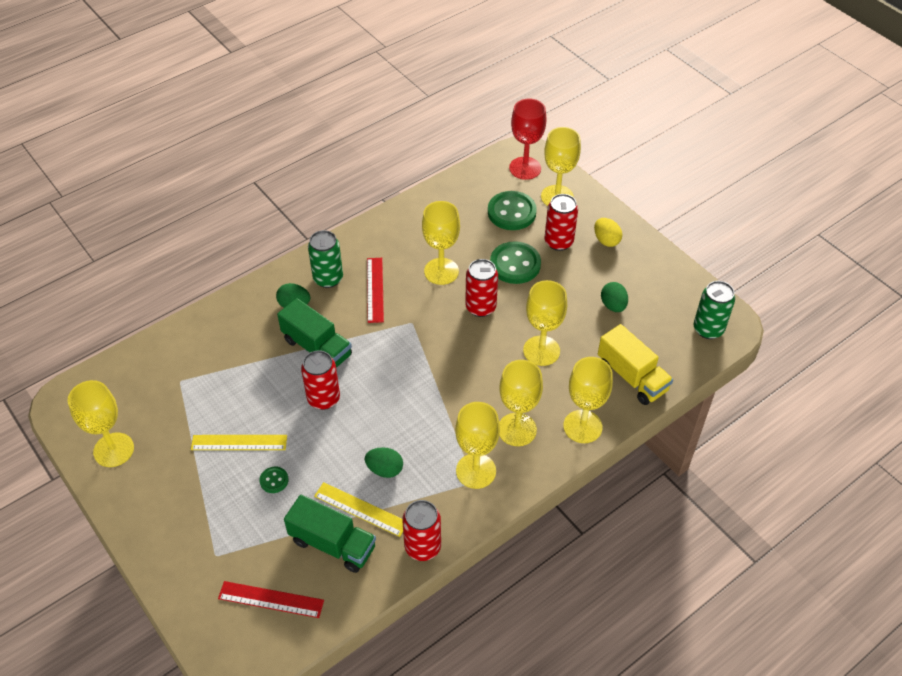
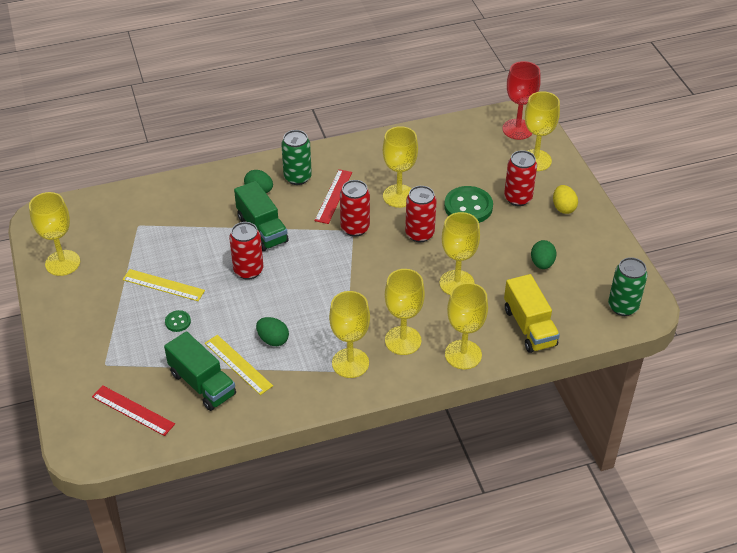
camera: 20 degrees right, 5 degrees down
red can [402,500,441,561] -> red can moved to [340,180,370,237]
green button [488,191,537,230] -> none

